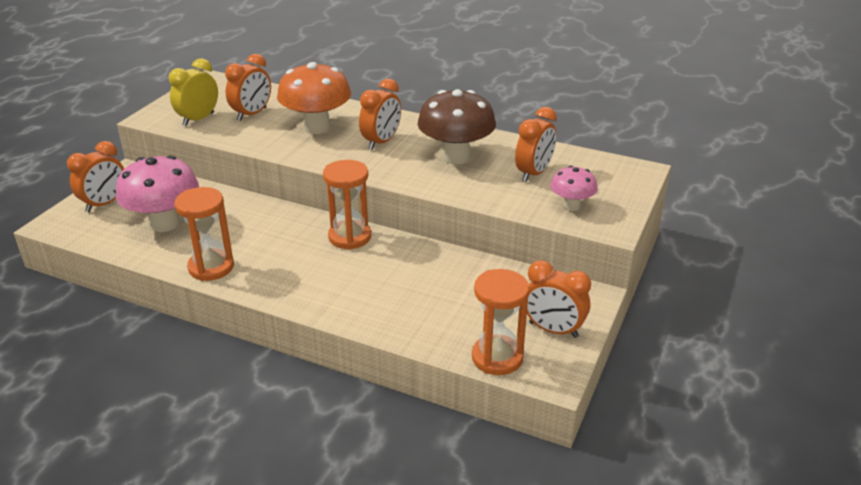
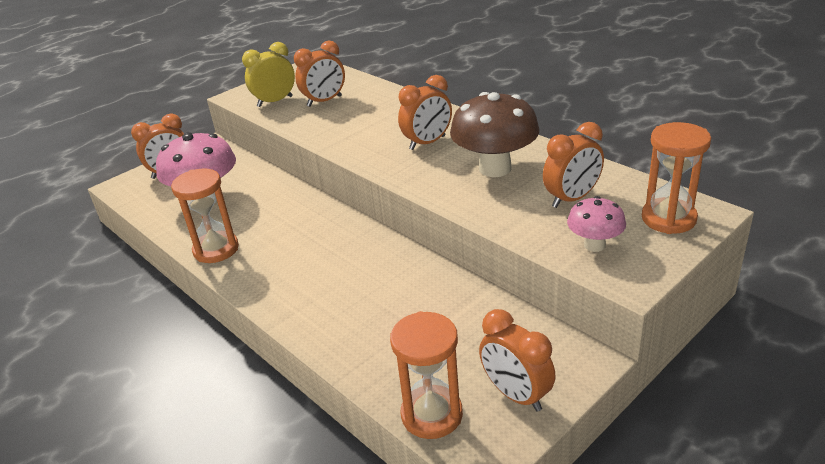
camera: 25 degrees right, 0 degrees up
orange mushroom [277,62,351,134] -> none
orange hourglass [323,160,371,250] -> orange hourglass moved to [642,122,711,234]

